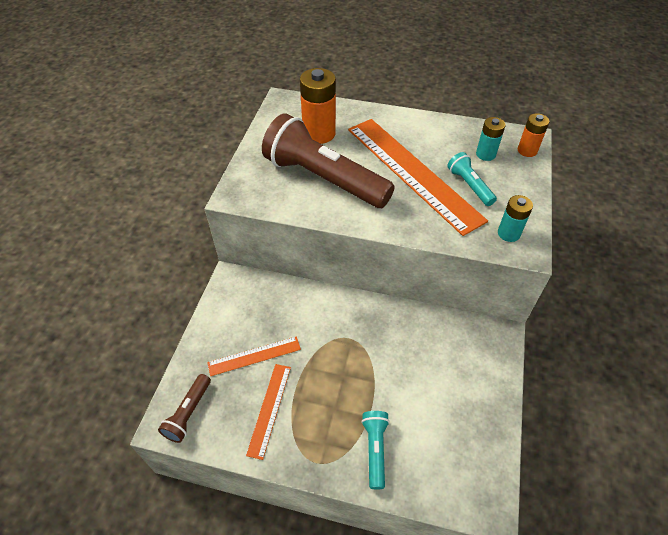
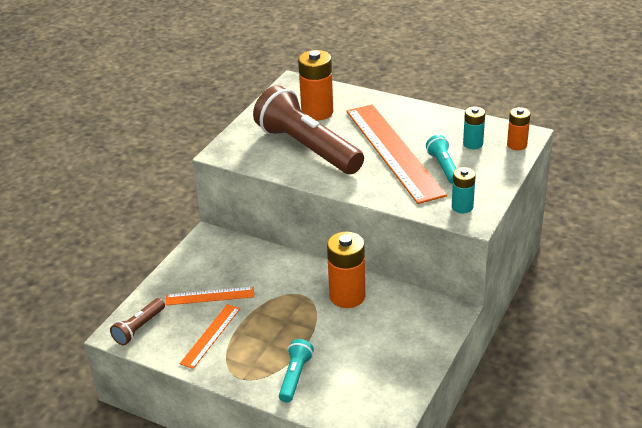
camera: 15 degrees right, 15 degrees down
none -> orange battery [327,232,365,308]

